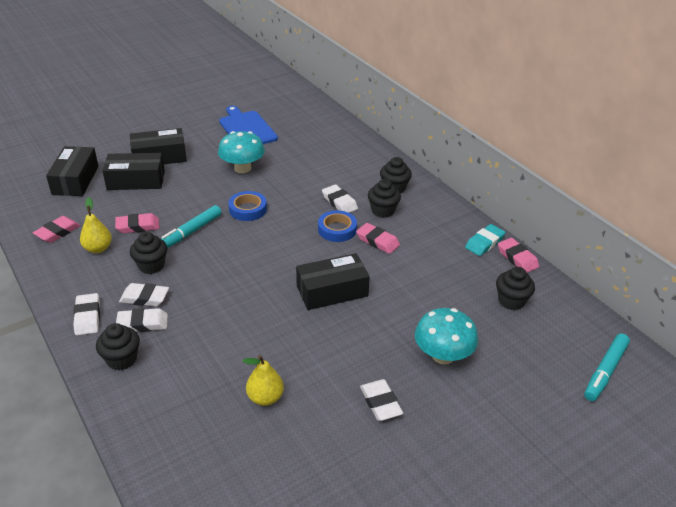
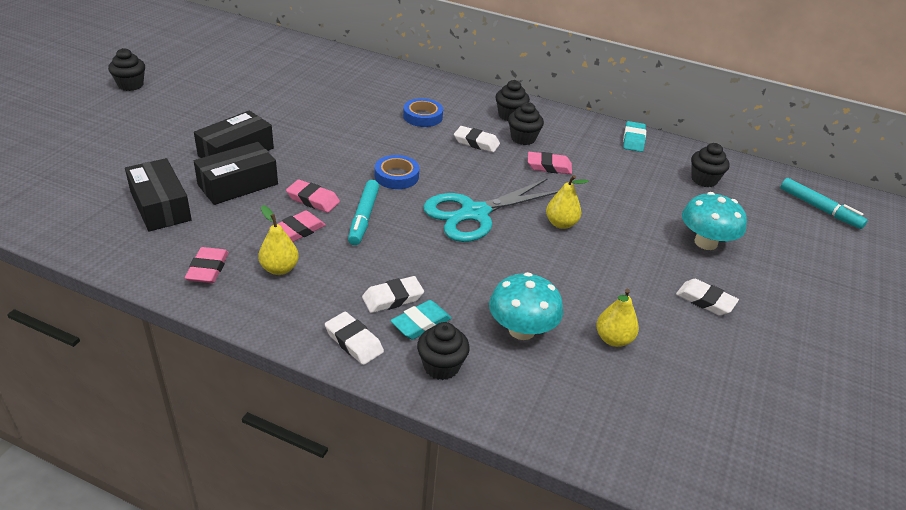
camera: 35 degrees left, 0 degrees up
white eraser [116,308,168,332] -> turquoise eraser [390,300,452,340]
black cupcake [130,232,167,274] -> black cupcake moved to [108,48,145,91]
turquoise mushroom [218,131,265,173] -> turquoise mushroom moved to [489,272,563,340]
blue cutting board [219,106,278,144] -> none
black box [296,253,370,310] -> yellow pear [546,175,589,229]
blue tape [318,210,357,242] -> blue tape moved to [403,98,443,127]
pink eraser [498,238,539,273] -> pink eraser moved to [286,179,340,213]
turquoise marker [584,333,630,401] -> turquoise marker turned 45 degrees counterclockwise [781,178,868,229]
none -> turquoise scissors [423,178,558,242]

